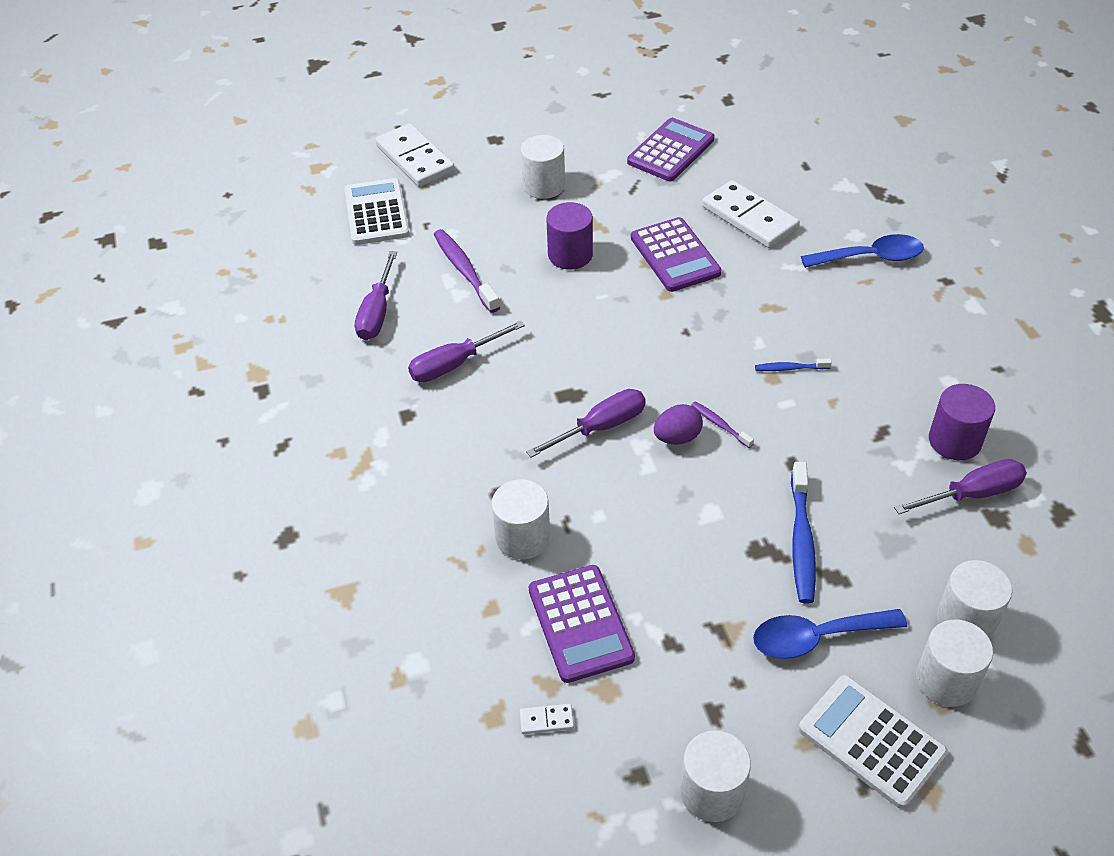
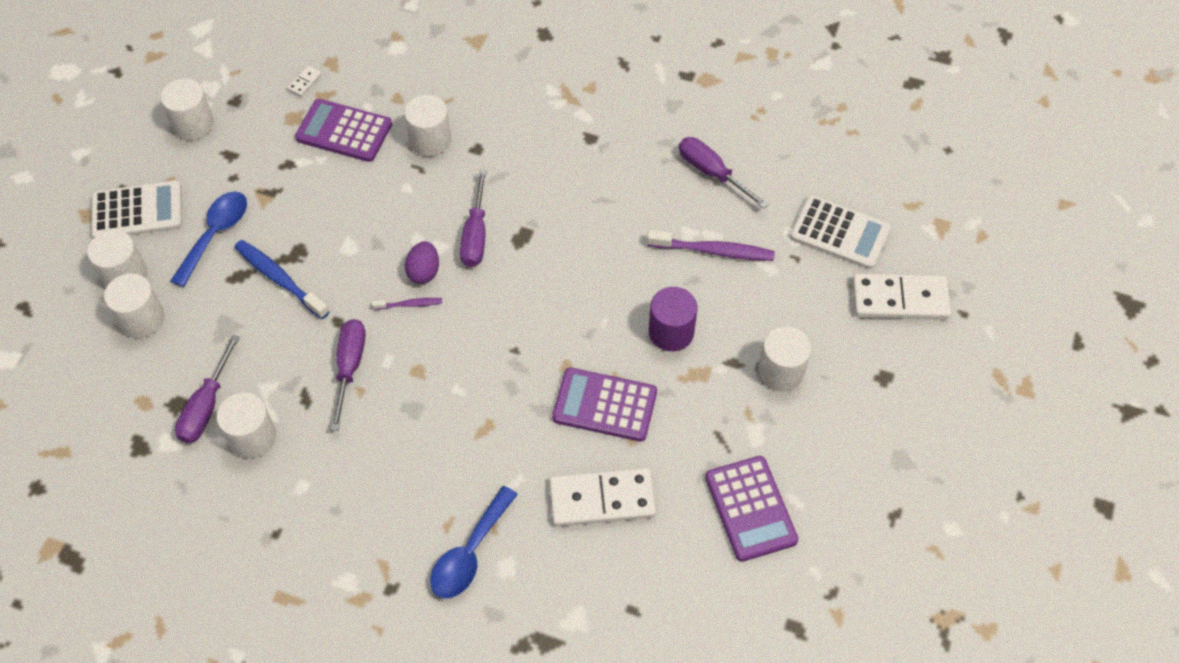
camera: 125 degrees right, 10 degrees up
purple screwdriver [408,321,525,382] -> purple screwdriver moved to [330,319,366,431]
blue toothbrush [755,358,832,371] -> none
purple cylinder [929,384,995,460] -> white cylinder [216,392,276,458]

